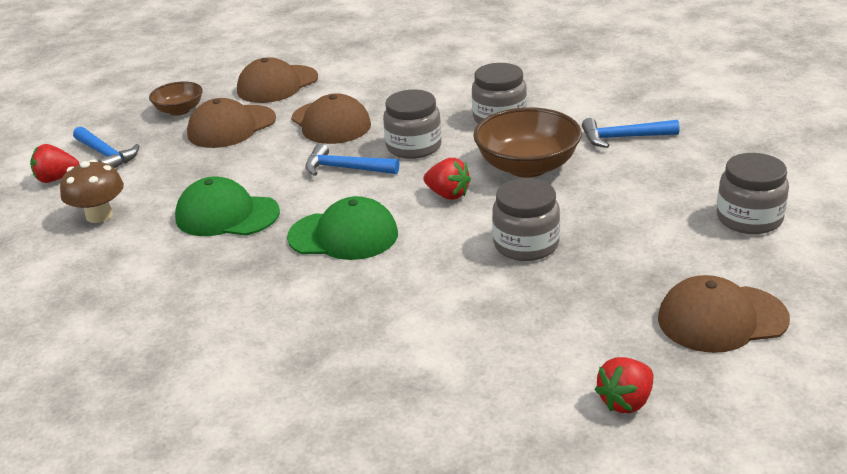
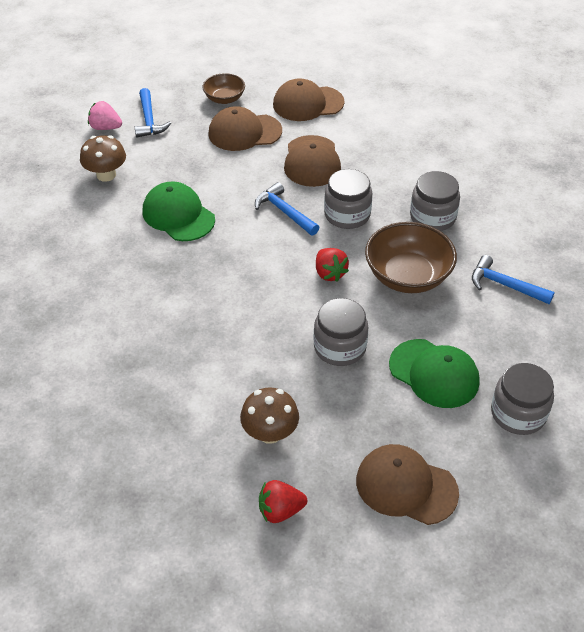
camera: 30 degrees right, 15 degrees up
red strawberry [30,144,79,183] -> pink strawberry [88,101,122,130]
green cap [287,196,398,260] -> green cap moved to [389,339,480,408]
none -> brown mushroom [240,387,299,444]

